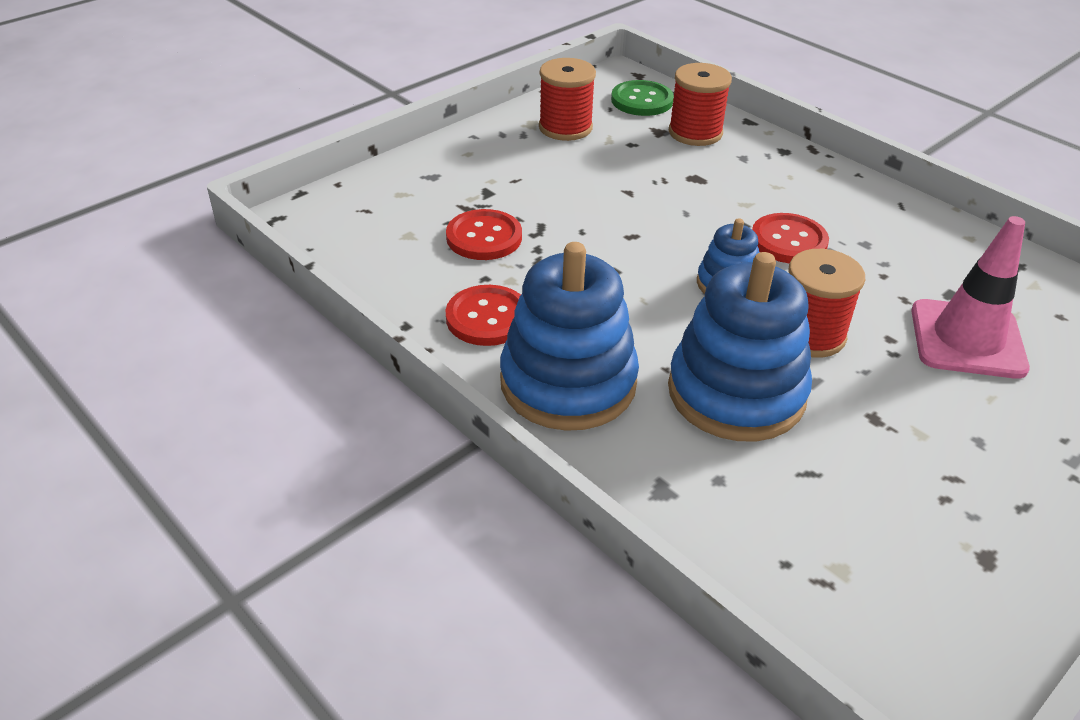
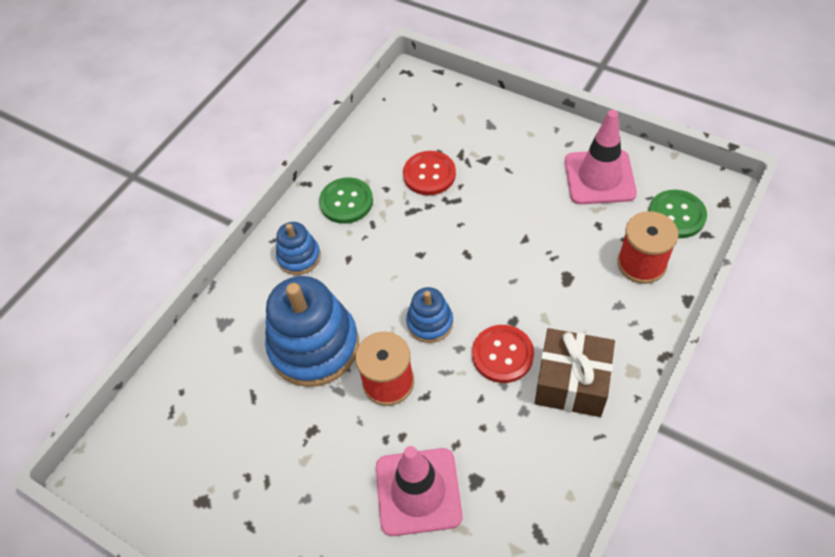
camera: 80 degrees right, 15 degrees up
red button [446,285,521,346] -> green button [319,177,373,224]
blue stacking toy [500,242,639,431] -> blue stacking toy [276,222,321,275], size x0.52
red spool [539,58,596,141] -> pink traffic cone [565,110,637,204]
none -> brown gift [535,328,615,417]

